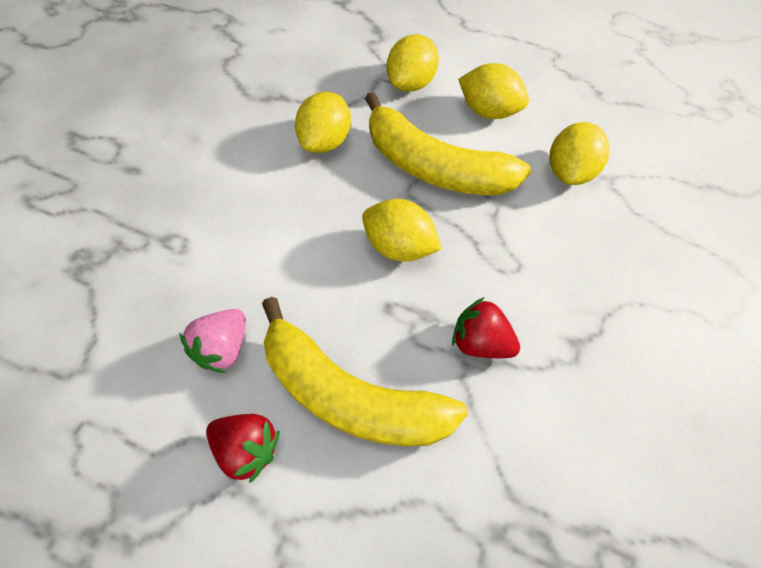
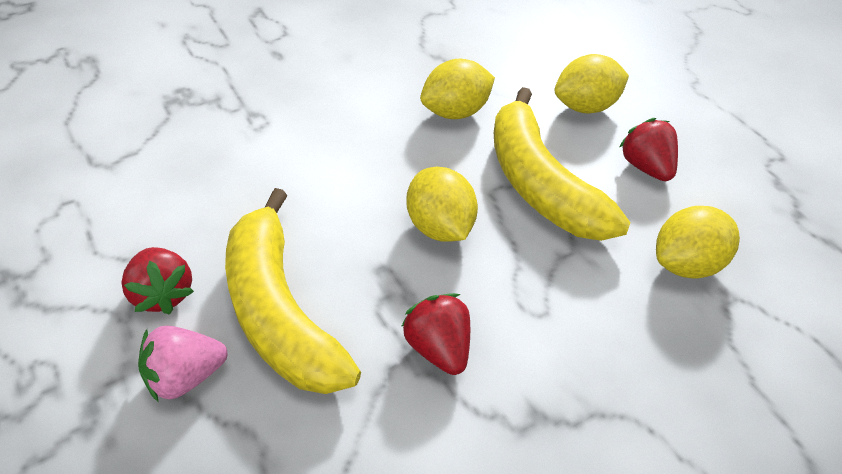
camera: 35 degrees right, 15 degrees down
pink strawberry [179,309,245,373] -> pink strawberry moved to [138,326,228,403]
yellow lemon [458,63,529,119] -> red strawberry [619,118,678,181]

